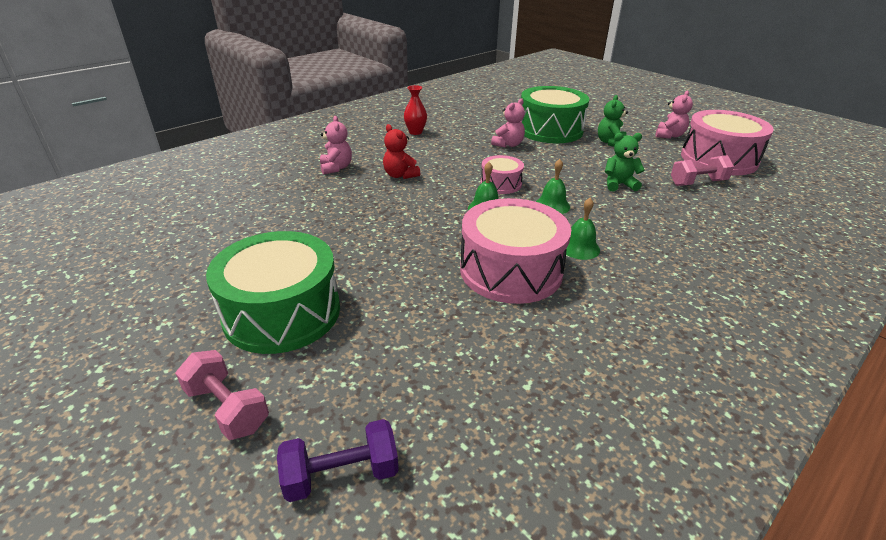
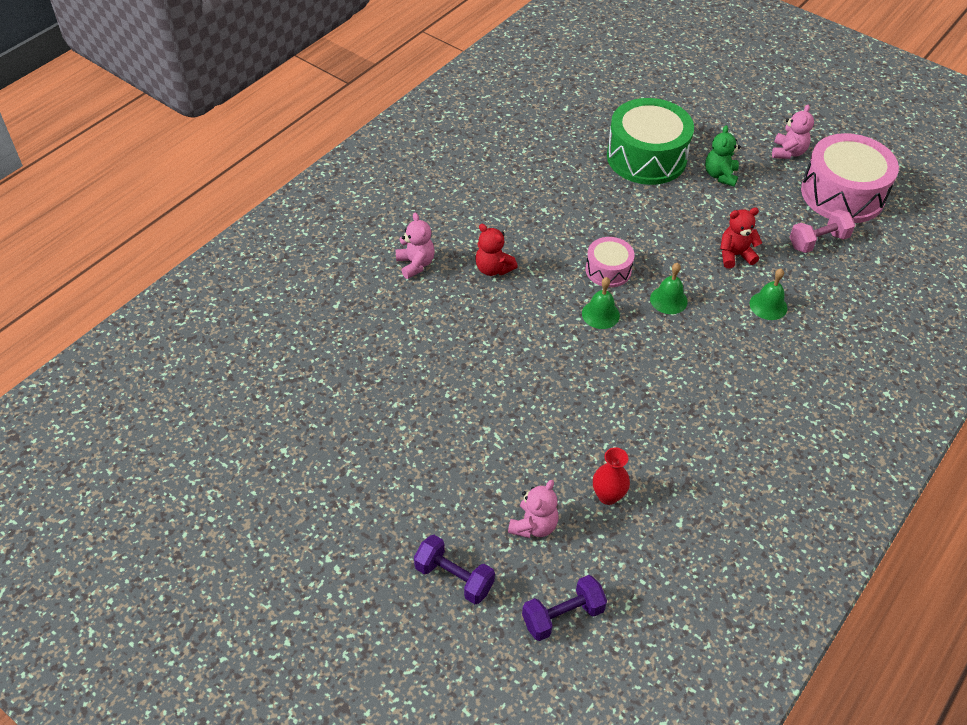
camera: 10 degrees left, 15 degrees up
pink dumbbell [175,350,269,440] -> purple dumbbell [414,535,495,604]
green drum [206,231,340,354] -> none
red vase [404,85,427,135] -> red vase moved to [593,448,630,505]
pink drum [460,198,571,304] -> none
pink teddy bear [491,98,525,148] -> pink teddy bear moved to [508,480,558,538]
green bell [566,198,600,260] -> green bell moved to [750,268,787,320]
green teddy bear [605,133,645,192] -> red teddy bear [720,208,762,268]

